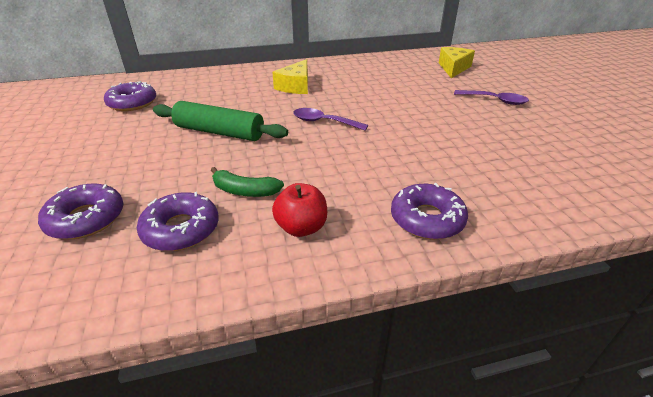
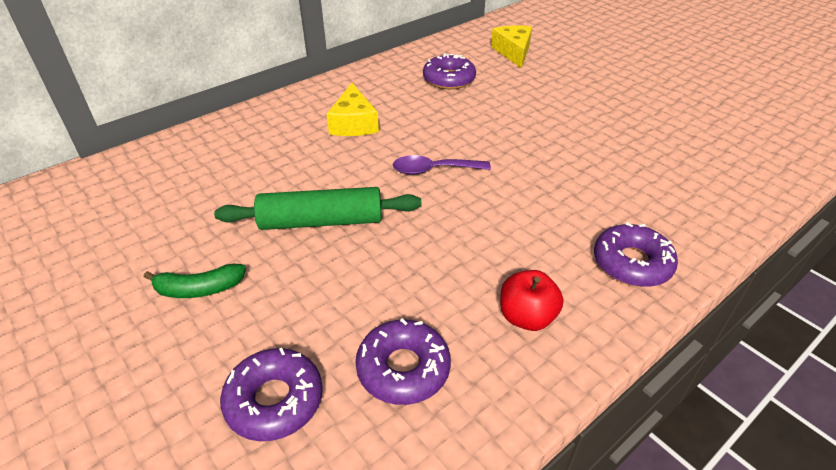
camera: 25 degrees left, 5 degrees up
purple donut [104,81,156,111] -> purple donut moved to [423,53,476,89]
green banana [211,167,284,197] -> green banana moved to [144,264,246,298]
purple spoon [454,90,529,105] -> none

